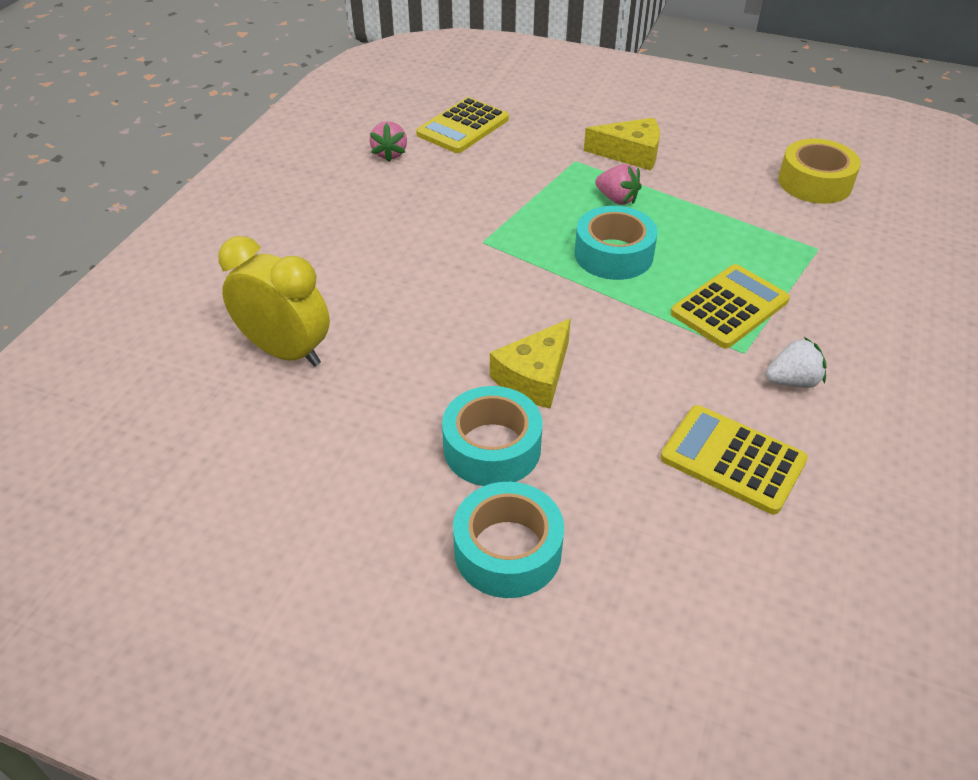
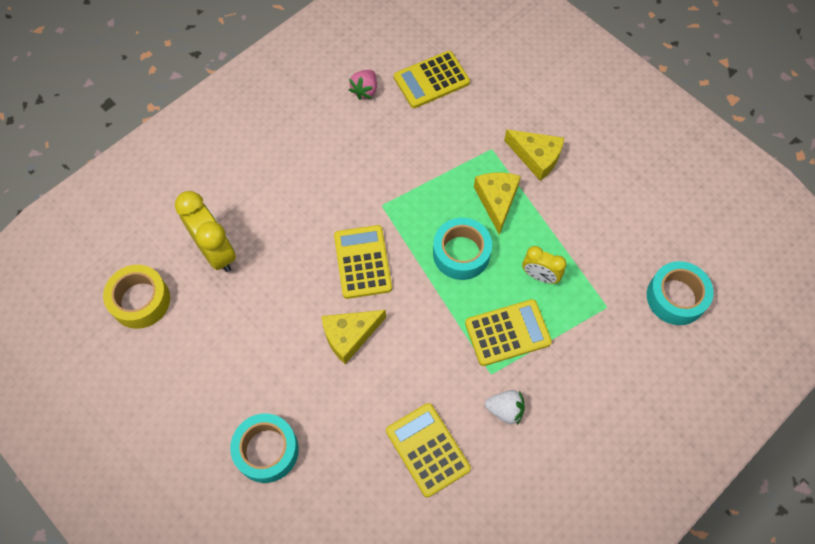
camera: 25 degrees right, 20 degrees up
turquoise tape [442,386,542,486] -> turquoise tape moved to [647,261,714,325]
pink strawberry [595,164,641,205] -> yellow cheese [474,172,521,235]
yellow tape [778,139,861,204] -> yellow tape moved to [103,265,170,329]
none -> yellow calculator [334,225,392,299]
none -> yellow clock [522,246,566,284]

